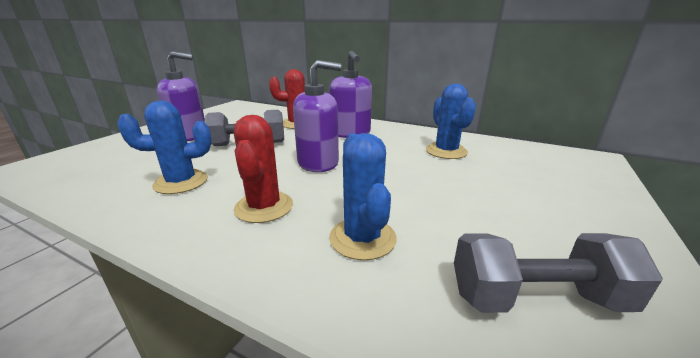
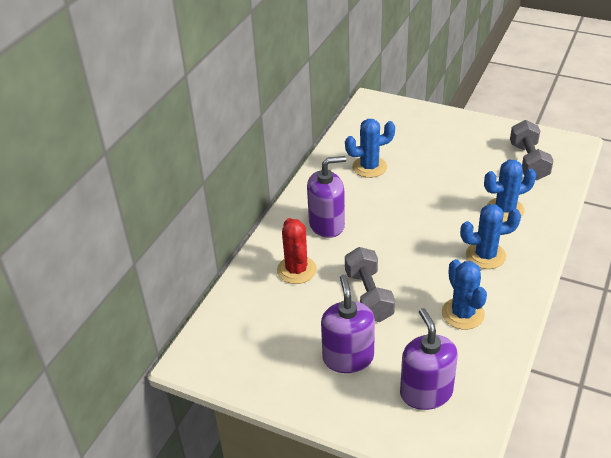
camera: 90 degrees left, 15 degrees up
red cactus [234,115,293,223] -> blue cactus [460,204,521,269]
purple soap dispenser [293,60,341,172] -> purple soap dispenser moved to [400,308,458,410]

